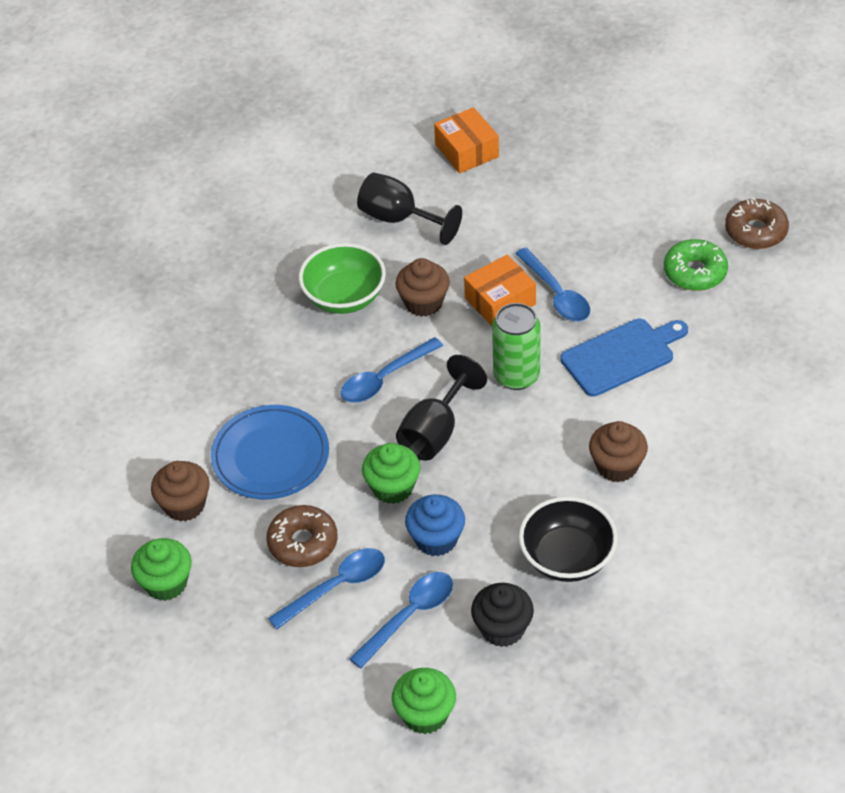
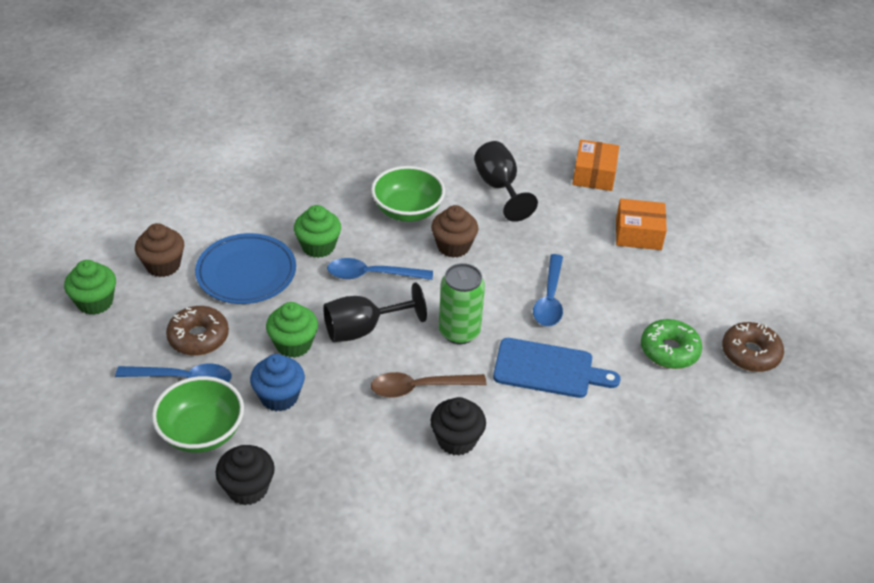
camera: 35 degrees right, 5 degrees down
blue spoon [349,572,453,668] -> green bowl [152,376,244,453]
green cupcake [392,668,456,734] -> green cupcake moved to [294,205,341,258]
orange box [464,254,536,326] -> orange box moved to [616,199,667,250]
black bowl [519,496,618,582] -> none
brown cupcake [589,421,648,482] -> black cupcake [431,397,486,456]
none -> brown spoon [371,372,486,398]

